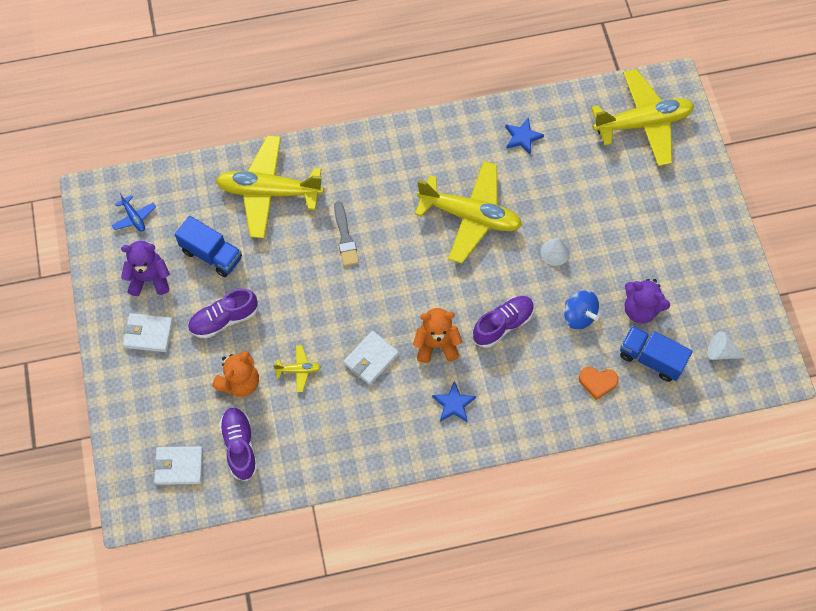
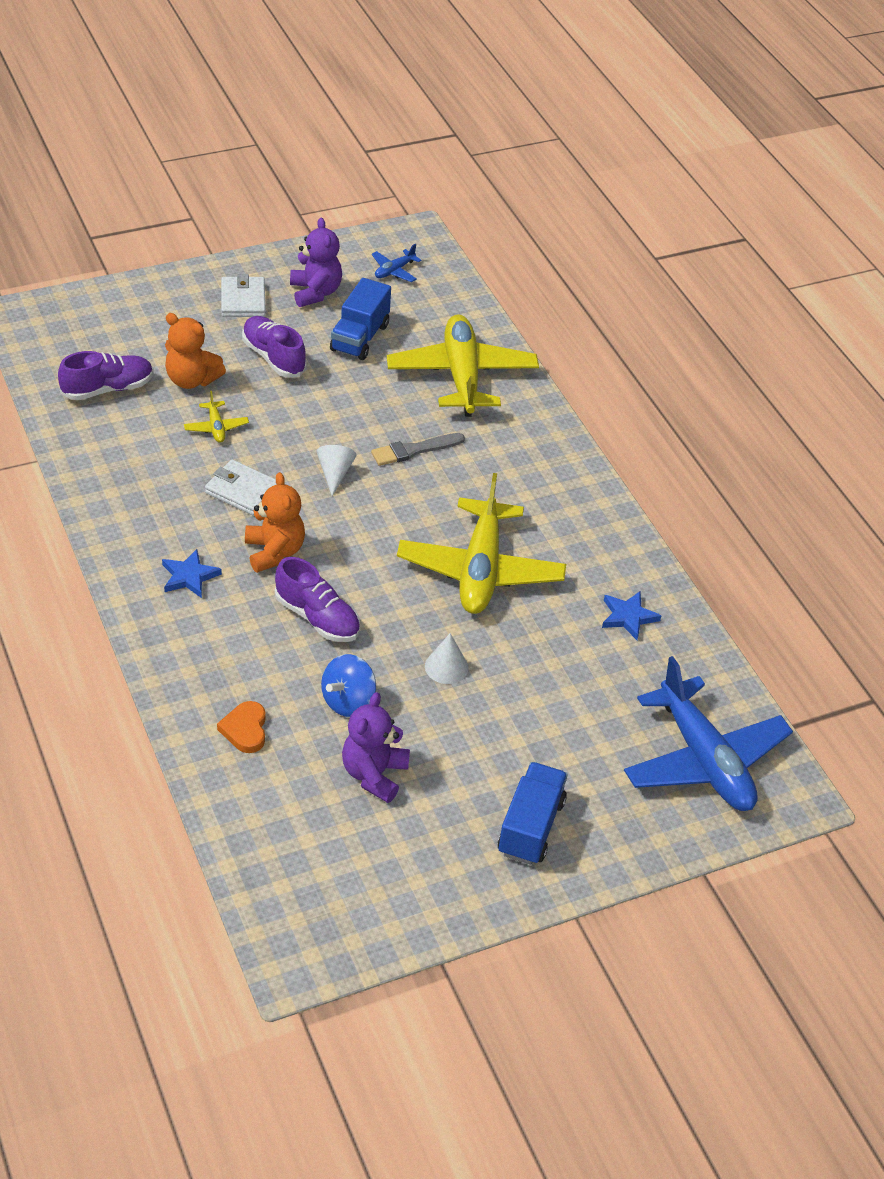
camera: 75 degrees right, 20 degrees down
white wallet [153,446,203,485] -> none
yellow plane [591,69,694,166] -> blue plane [624,656,793,811]
blue truck [620,326,693,382] -> blue truck moved to [498,762,568,865]
white cone [708,331,746,360] -> white cone moved to [317,445,357,496]

